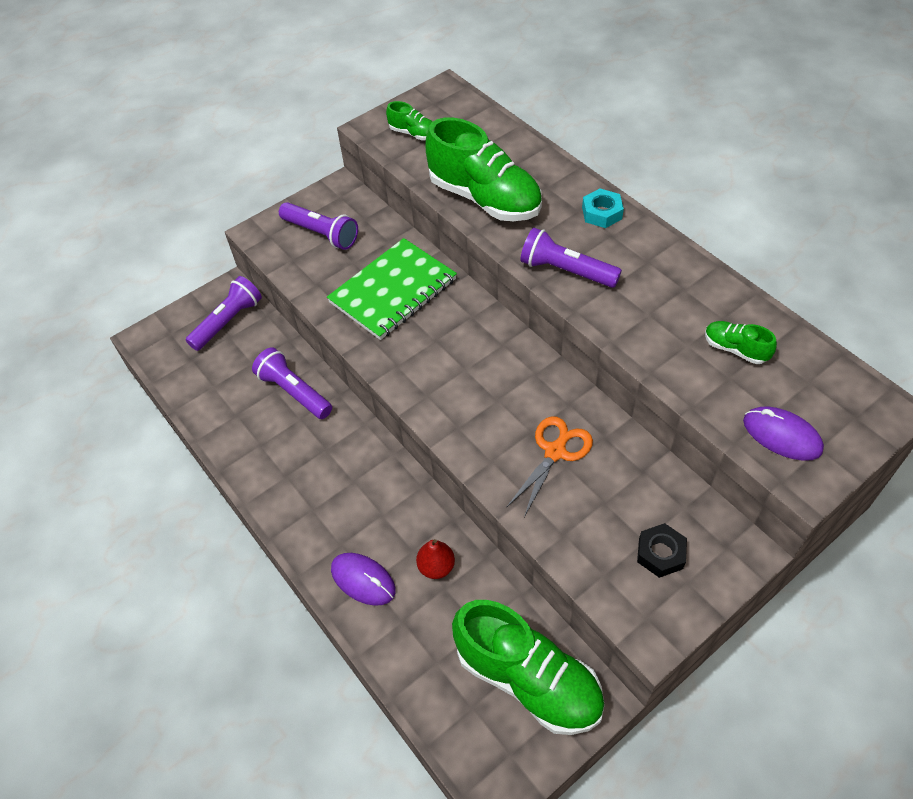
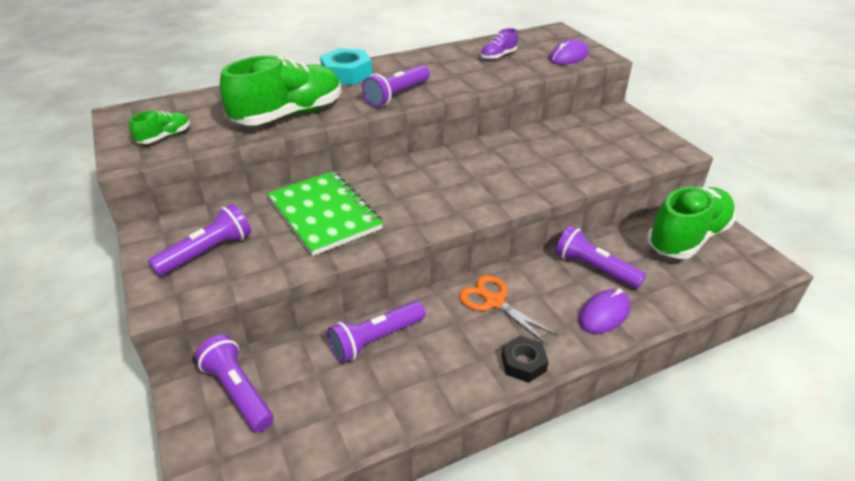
camera: 80 degrees left, 15 degrees down
red pear [416,539,455,579] -> purple flashlight [555,226,646,289]
orange scissors [506,416,593,517] -> orange scissors moved to [459,275,559,344]
turquoise nut [582,189,624,228] -> turquoise nut [320,48,372,85], size x1.55
black nut [637,523,687,578] -> black nut moved to [501,336,549,383]
green shoe [705,321,777,364] -> purple shoe [481,28,518,60]

